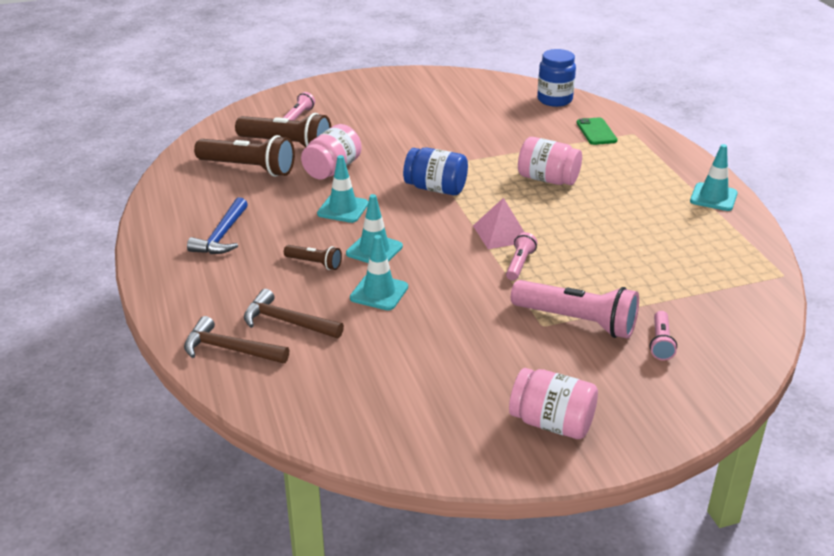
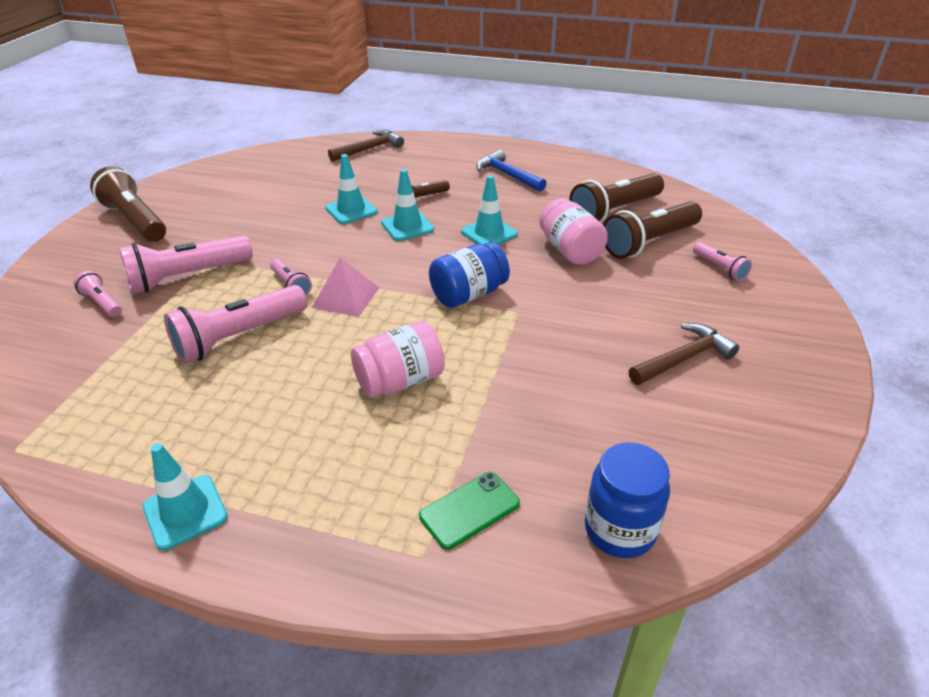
camera: 125 degrees right, 5 degrees up
brown hammer [244,289,344,338] -> brown hammer moved to [629,323,739,385]
pink jar [509,368,598,439] -> brown flashlight [90,166,166,242]
green phone [577,117,617,145] -> green phone turned 60 degrees counterclockwise [419,472,520,550]
none -> pink flashlight [164,285,307,364]

